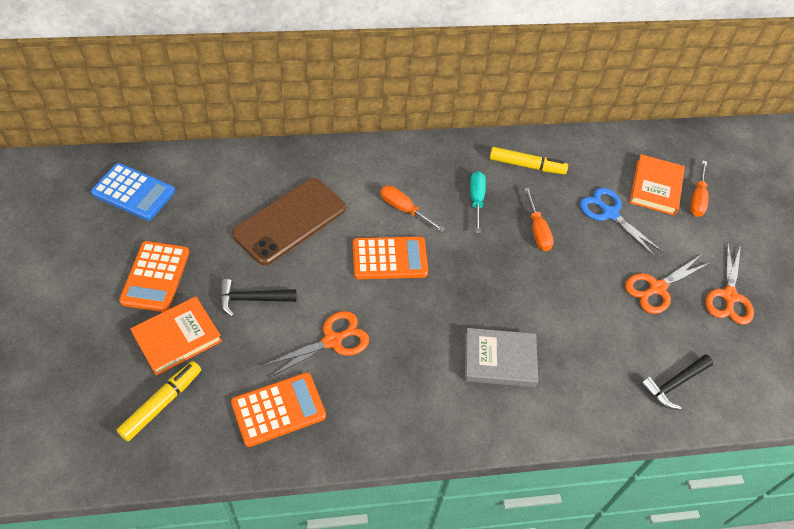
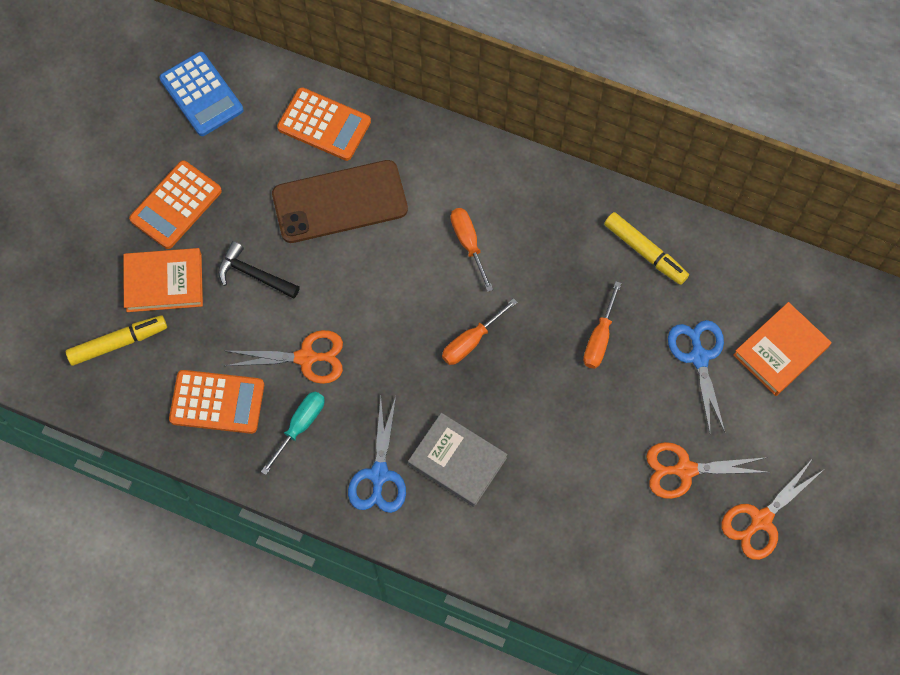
camera: 35 degrees right, 15 degrees up
orange calculator [353,237,428,279] -> orange calculator moved to [277,87,371,161]
turquoise screwdriver [470,171,486,234] -> turquoise screwdriver moved to [261,391,324,475]
black hammer [641,355,713,410] -> none
orange screwdriver [690,161,709,217] -> orange screwdriver moved to [442,298,518,365]
none -> blue scissors [348,396,406,513]

